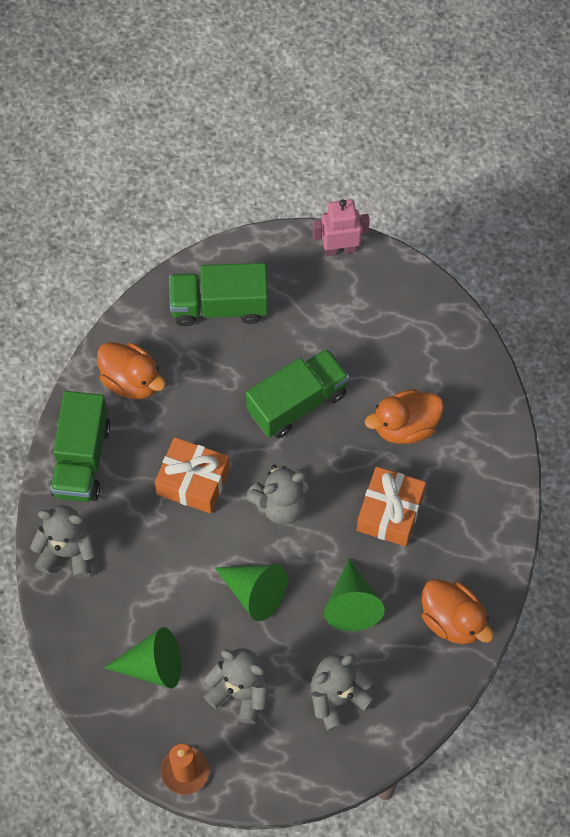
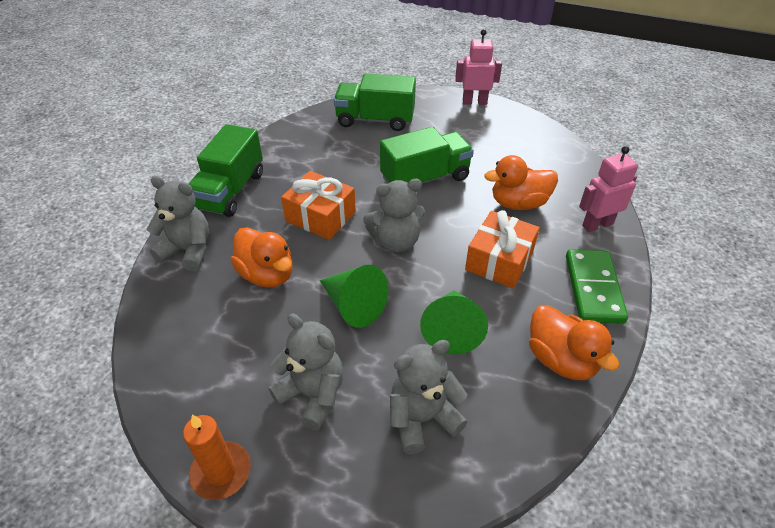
camera: 10 degrees right, 20 degrees down
orange duck [97,342,166,399] -> orange duck moved to [231,227,293,288]
green cone [104,627,181,688] -> none
none -> green domino [566,249,628,324]
none -> pink robot [579,146,638,232]

